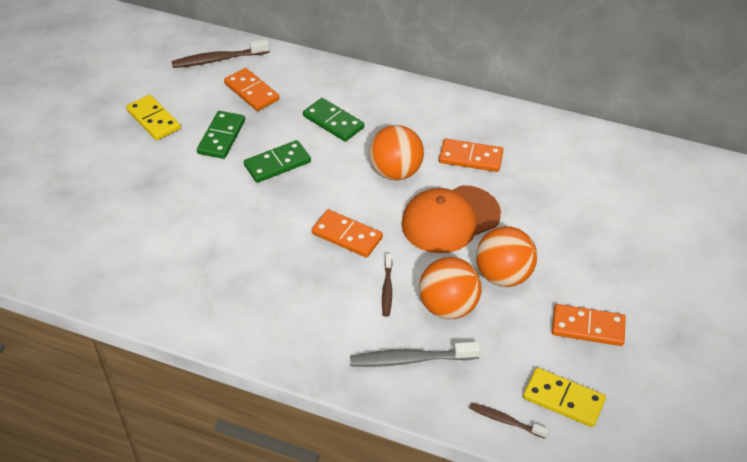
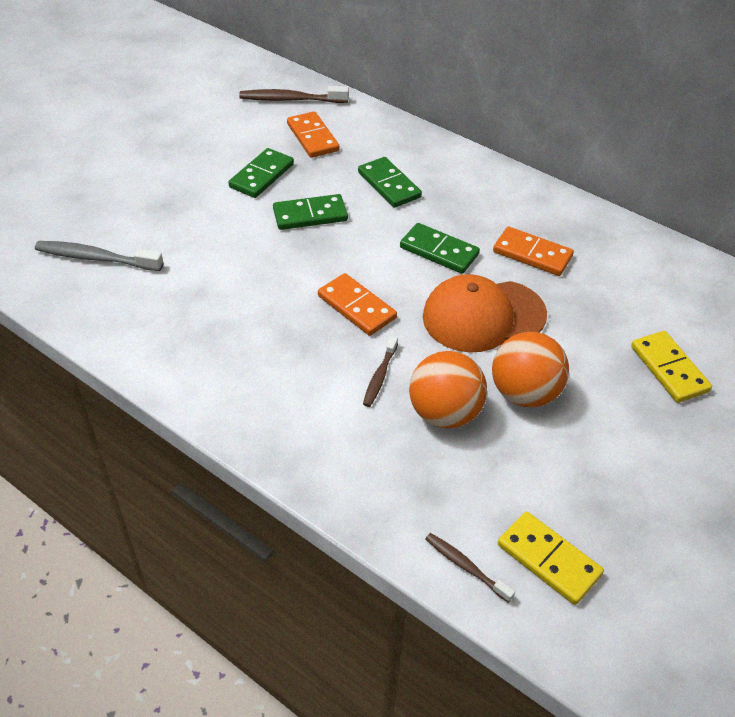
camera: 15 degrees right, 0 degrees up
yellow domino [126,95,181,140] -> yellow domino moved to [631,331,712,403]
grey toothbrush [350,342,480,367] -> grey toothbrush moved to [35,241,164,271]
orange ball [369,125,424,180] -> green domino [400,223,480,274]
orange domino [552,304,626,346] -> none

